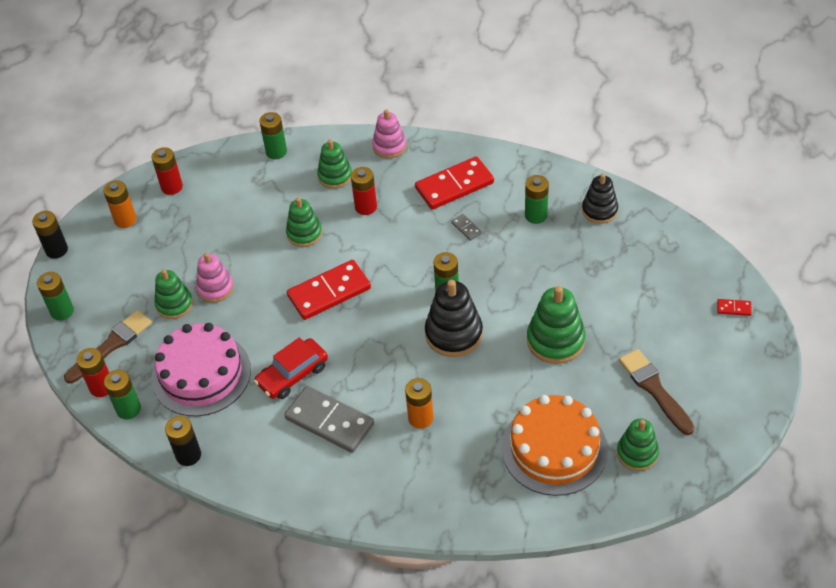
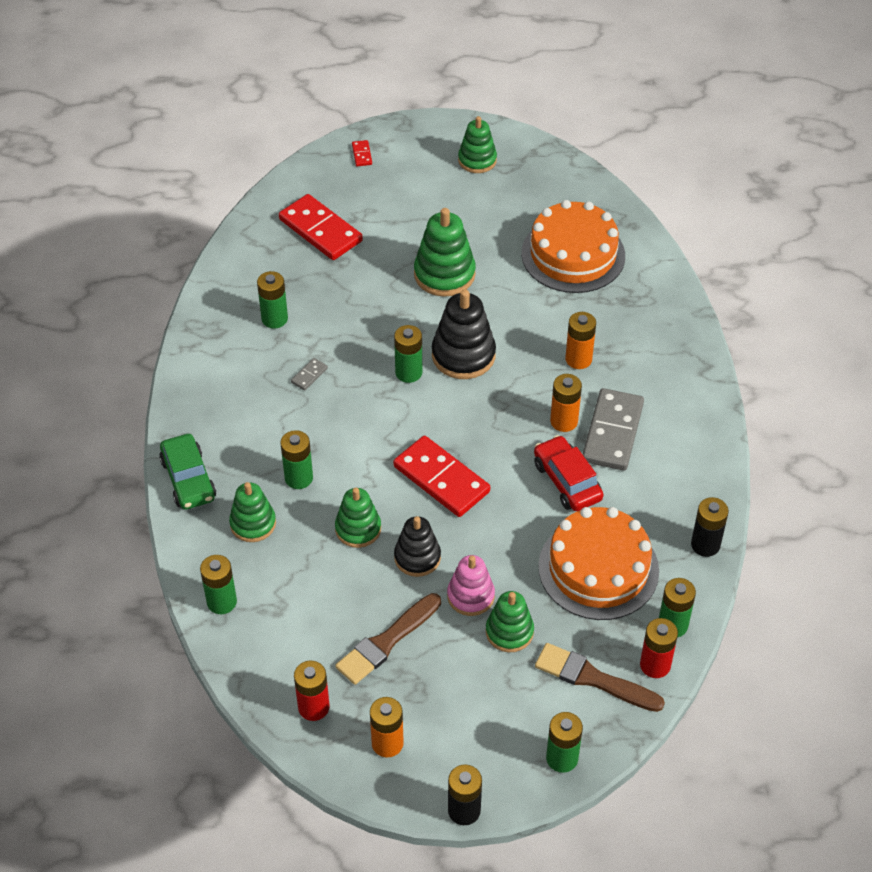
camera: 110 degrees left, 0 degrees up
pink cake [152,323,251,416] -> orange cake [538,507,659,620]
red car [254,337,328,399] -> red car turned 150 degrees counterclockwise [534,435,604,511]
red battery [351,167,377,215] -> green battery [280,430,313,489]
pink stacking toy [372,110,407,158] -> green car [159,434,216,510]
red domino [415,156,494,210] -> red domino moved to [279,194,363,260]
black stacking toy [582,174,618,224] -> black stacking toy moved to [394,516,441,577]
green stacking toy [617,418,659,471] -> green stacking toy moved to [458,116,497,173]
brown brush [619,349,695,435] -> brown brush moved to [335,593,441,685]
none -> orange battery [550,374,582,432]

